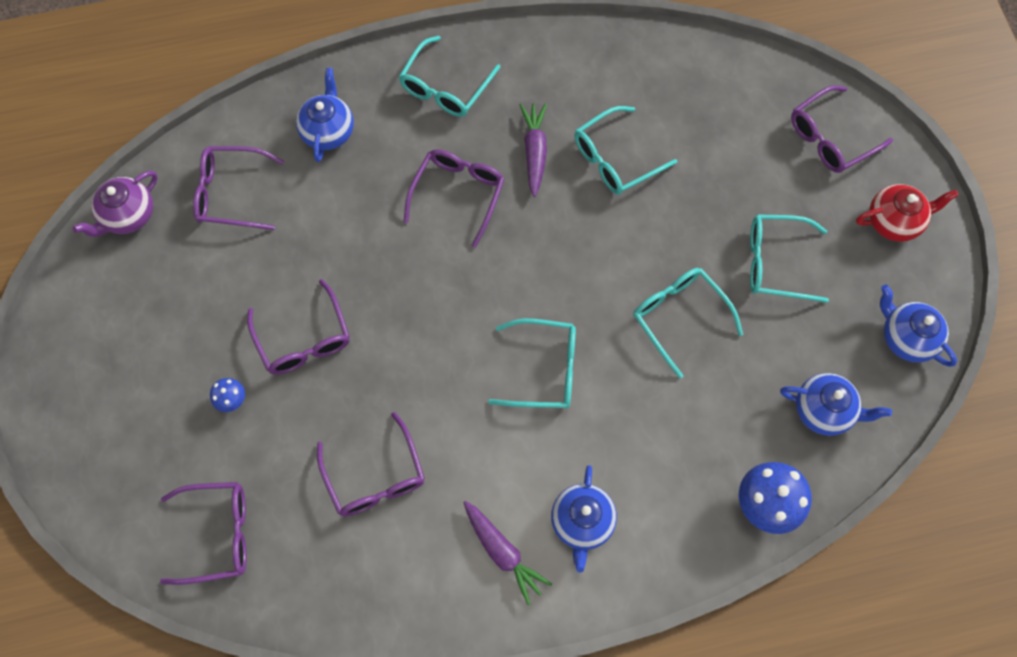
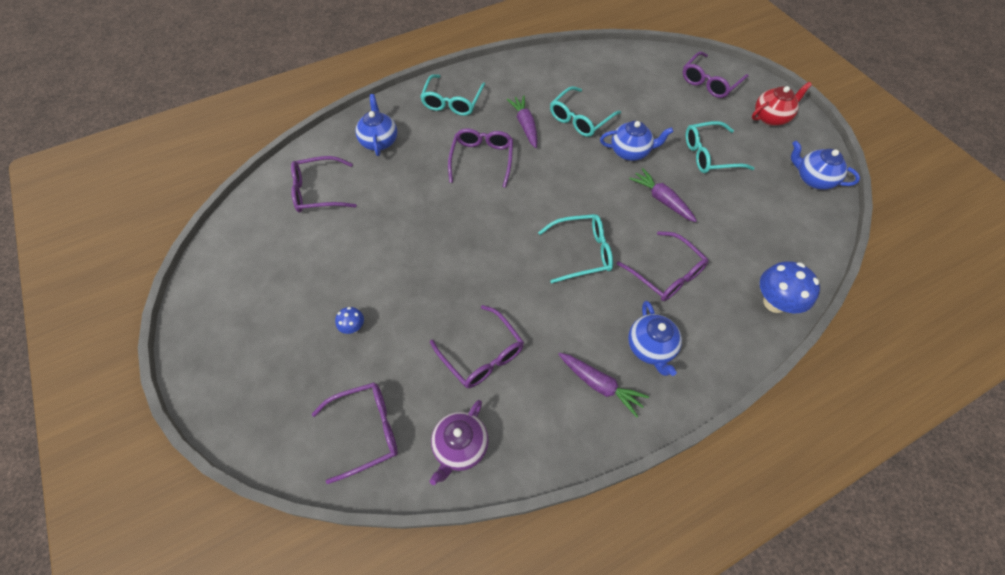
camera: 15 degrees left, 10 degrees down
purple teapot [72,171,158,237] -> purple teapot moved to [430,400,489,485]
purple glasses [247,279,350,375] -> purple glasses moved to [617,231,709,301]
turquoise glasses [633,268,743,379] -> purple carrot [629,168,697,222]
blue teapot [780,373,892,436] -> blue teapot moved to [600,121,674,161]

